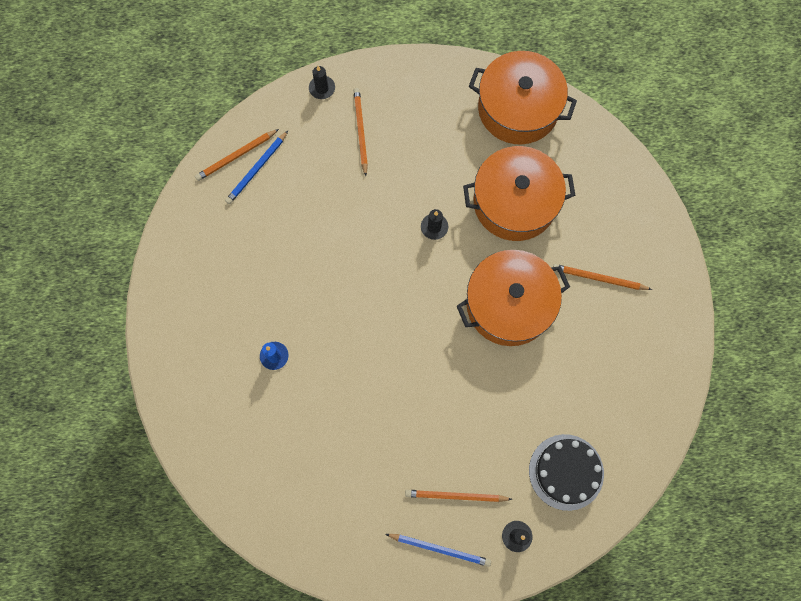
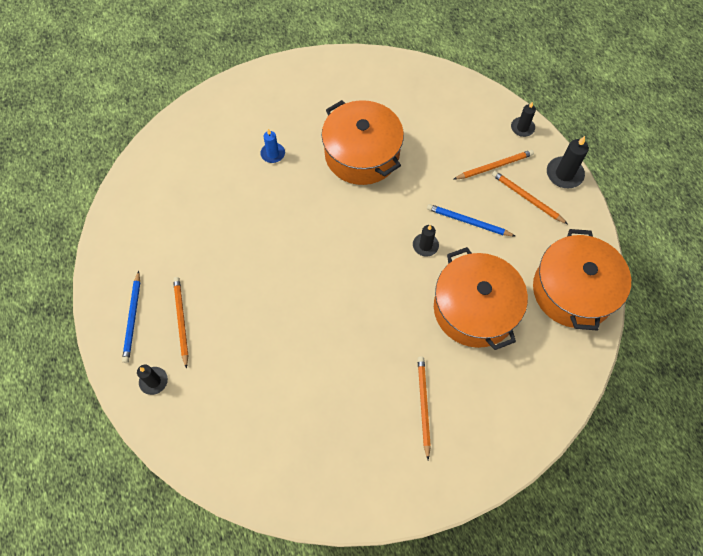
camera: 75 degrees right, 10 degrees down
orange pencil [195,129,279,181] -> orange pencil moved to [492,171,568,224]
blue pencil [225,131,288,204] -> blue pencil moved to [427,204,515,236]
orange pot [457,250,570,346] -> orange pot moved to [322,100,404,185]
black cake [529,434,604,511] -> none
none -> black candle [547,136,589,188]

